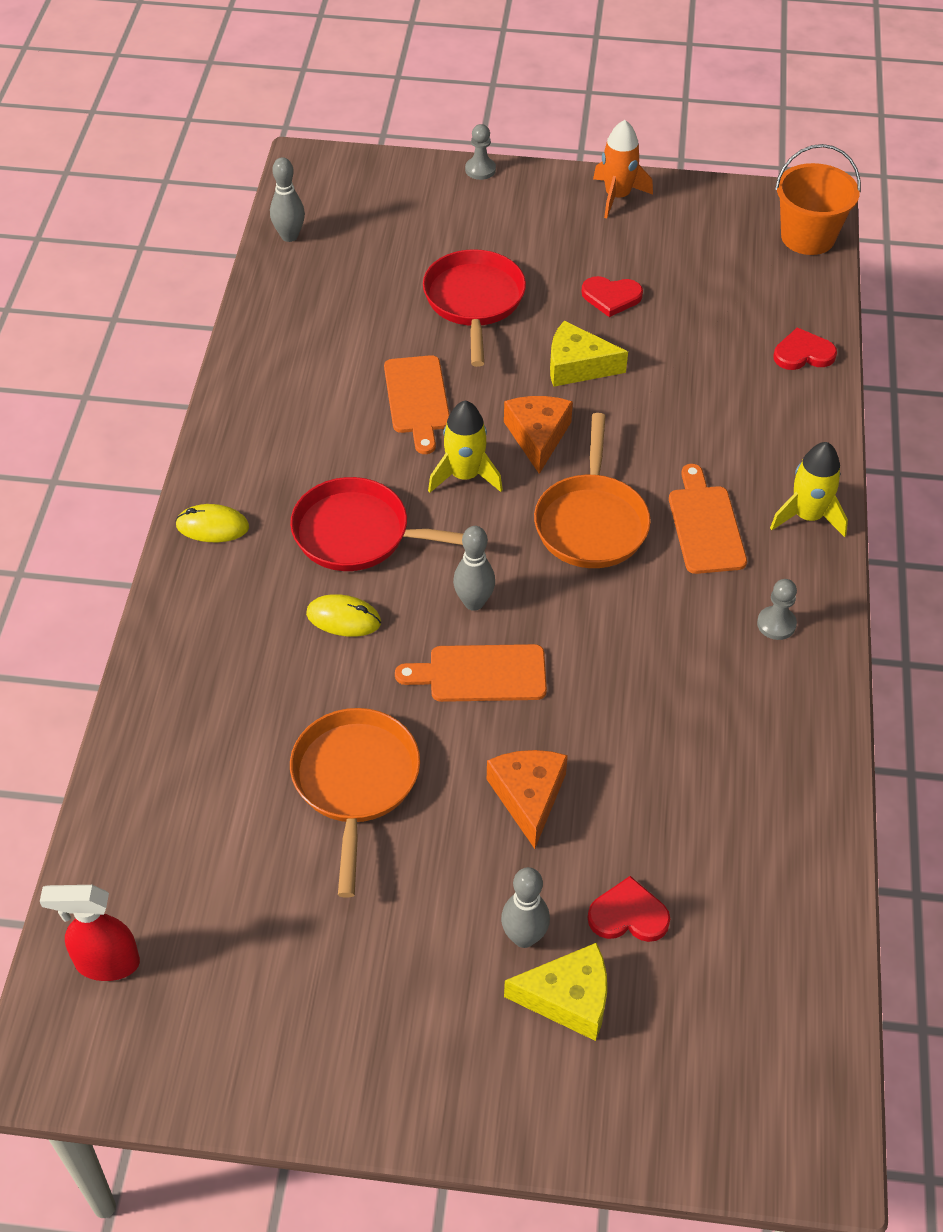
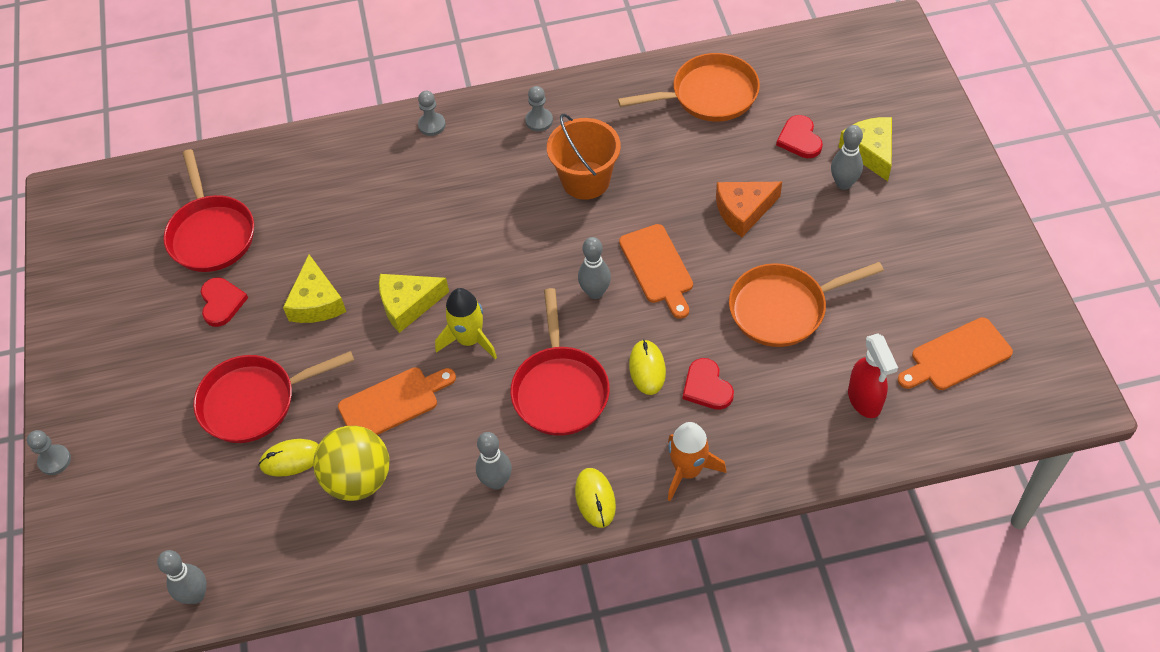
camera: 105 degrees left, 5 degrees up
red spray bottle [40,885,140,981] -> red spray bottle moved to [848,333,898,418]
orange cheese [504,396,573,474] -> yellow cheese [379,274,449,333]
orange pan [534,413,651,568] -> orange pan moved to [618,53,760,122]
orange rocket [593,120,653,218] -> orange rocket moved to [668,422,726,501]
orange cutting board [669,464,747,574] -> orange cutting board moved to [898,317,1013,390]
yellow rocket [770,442,848,537] -> grey pawn [418,91,446,136]
red heart [773,328,837,370] -> red heart moved to [683,358,734,410]
orange bucket [775,144,861,255] -> orange bucket moved to [547,114,621,200]
none -> red pan [164,149,254,272]
none -> yellow mouse [258,439,319,477]
none -> yellow ball [313,426,390,501]
none -> grey bowling pin [476,432,512,490]

